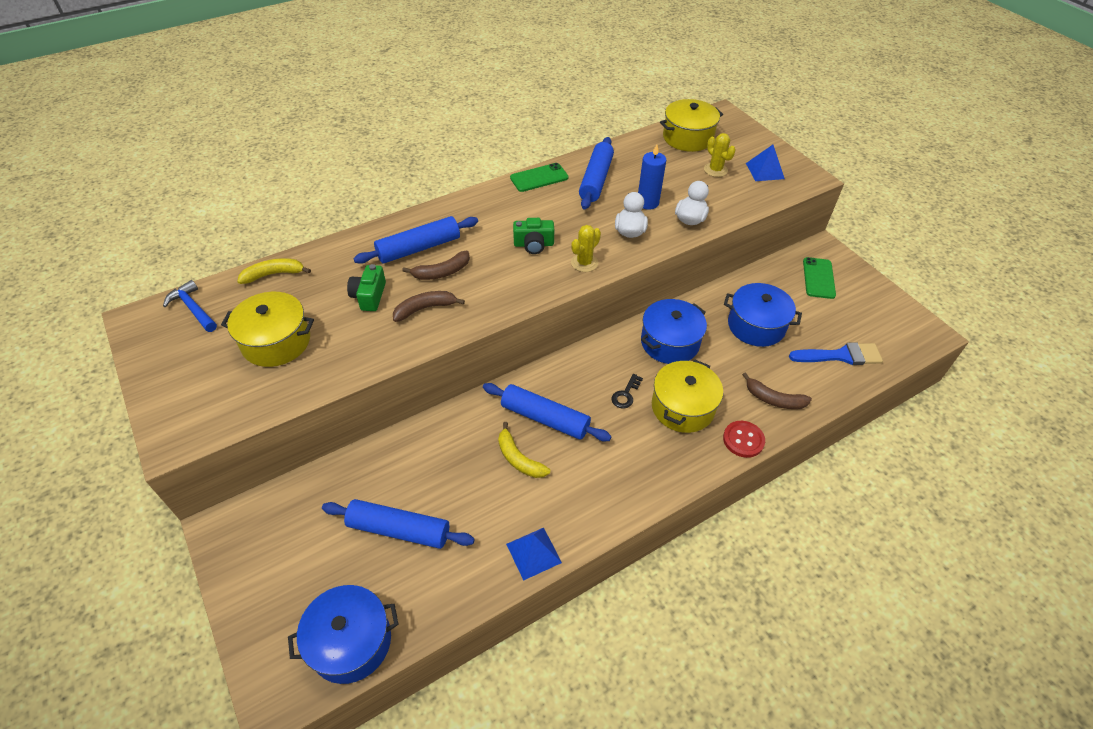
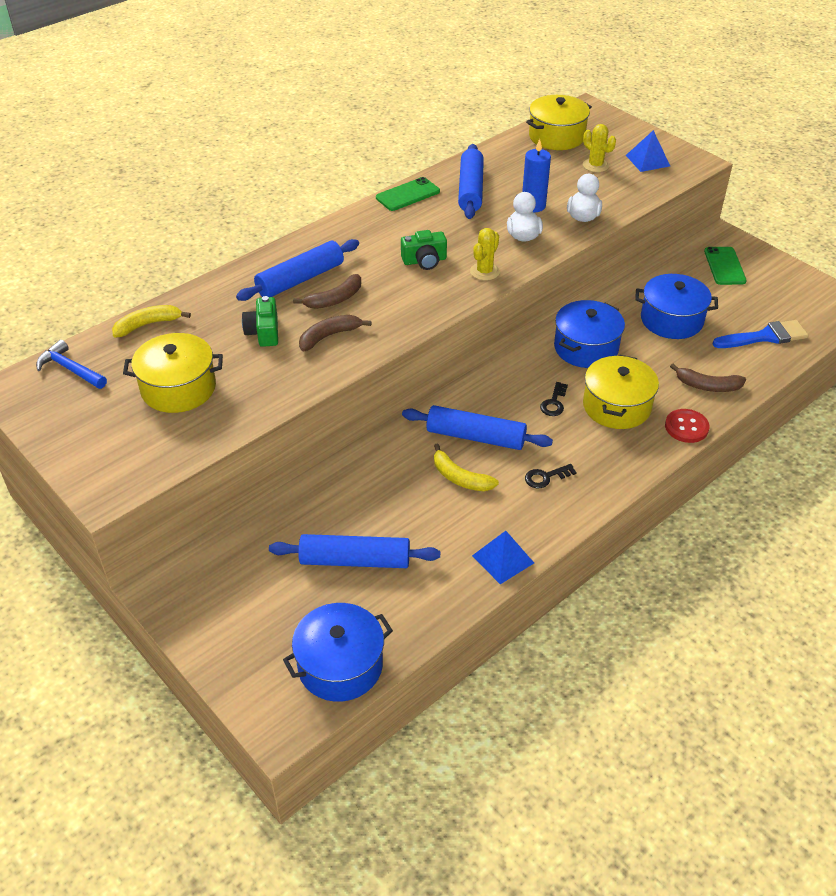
camera: 10 degrees left, 5 degrees down
none -> black key [525,464,577,489]

